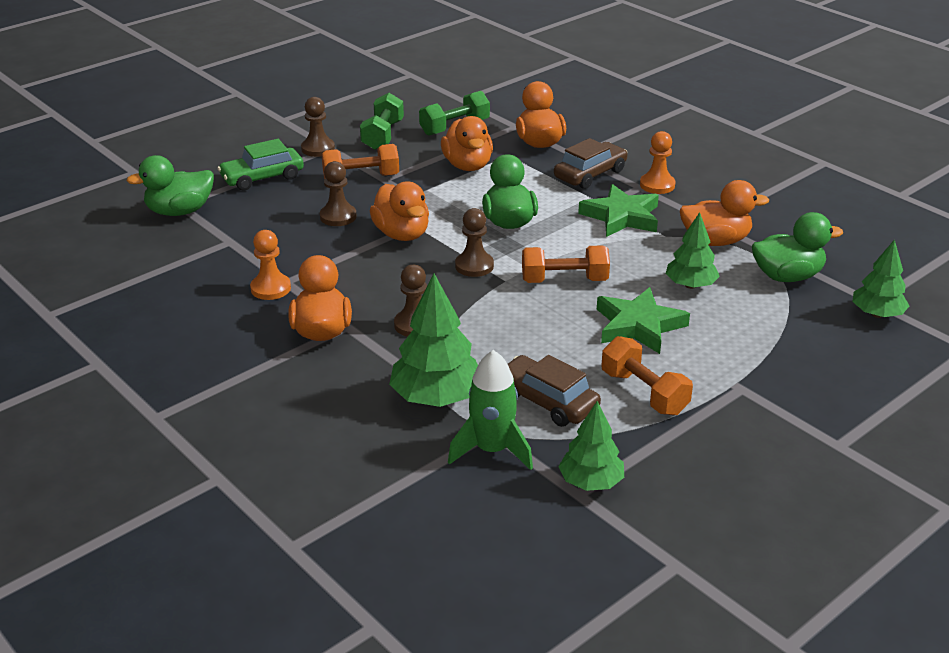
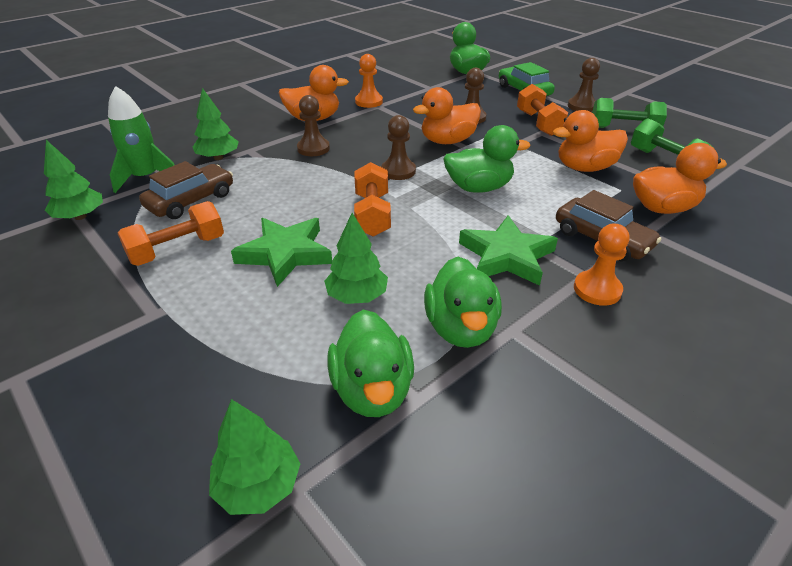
camera: 90 degrees right, 5 degrees up
green tree [389,274,478,407] -> green tree [193,88,239,160], size x0.65
orange duck [680,180,769,246] -> green duck [424,257,502,348]

